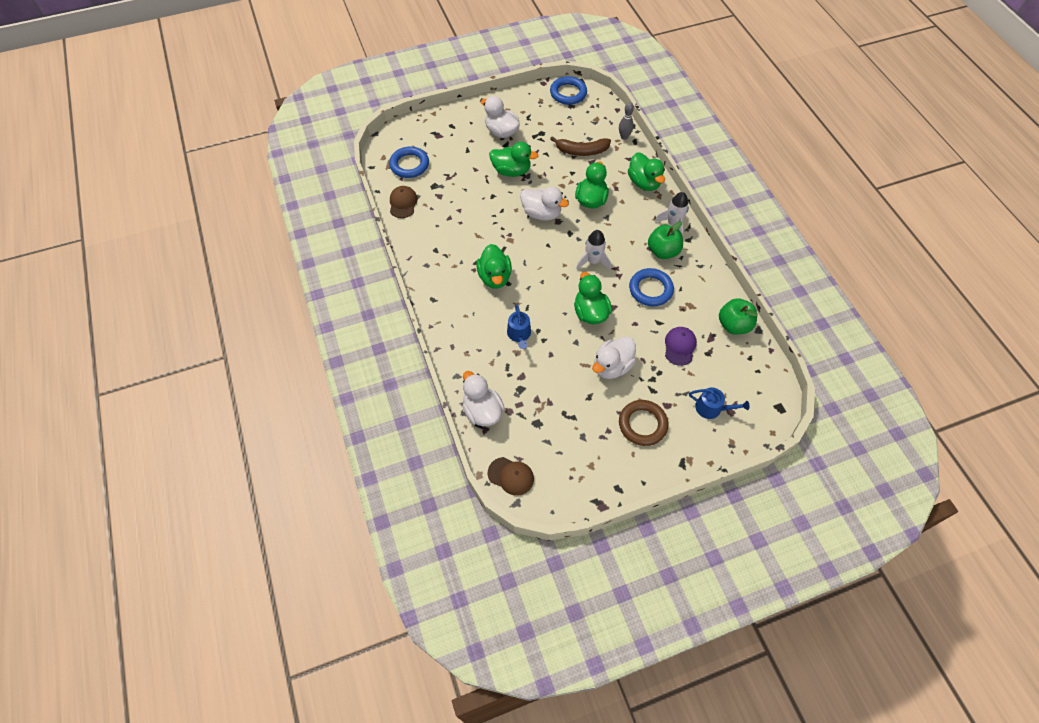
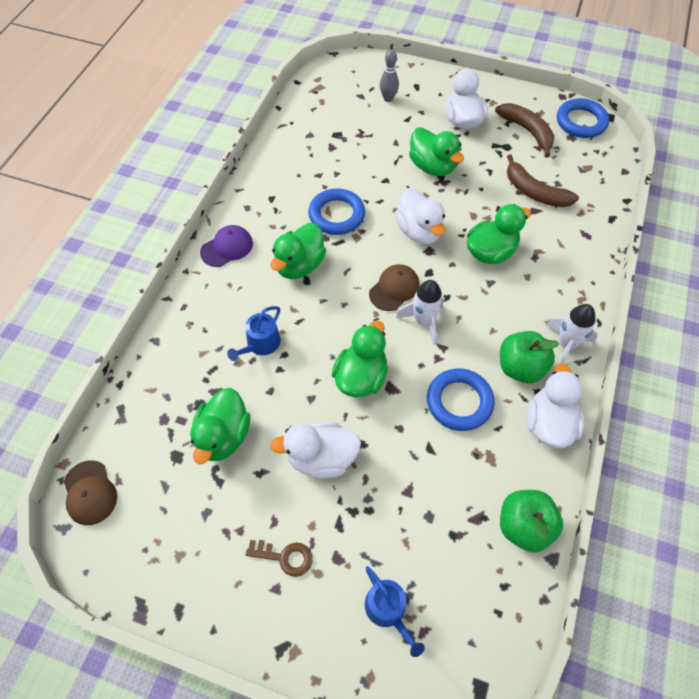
camera: 40 degrees right, 0 degrees up
blue ring [389,147,429,178] -> blue ring moved to [308,188,365,235]
brown cap [390,186,418,218] -> brown cap moved to [369,264,419,311]
white duck [463,371,504,426] -> white duck moved to [527,364,585,448]
grey bowling pin [619,102,634,140] -> grey bowling pin moved to [380,50,399,102]
brown ring [619,400,668,446] -> brown key [245,540,313,577]
green duck [628,152,665,191] -> green duck moved to [190,388,250,464]
purple cap [665,327,697,366] -> purple cap moved to [200,225,253,267]
none -> brown banana [495,103,554,158]

